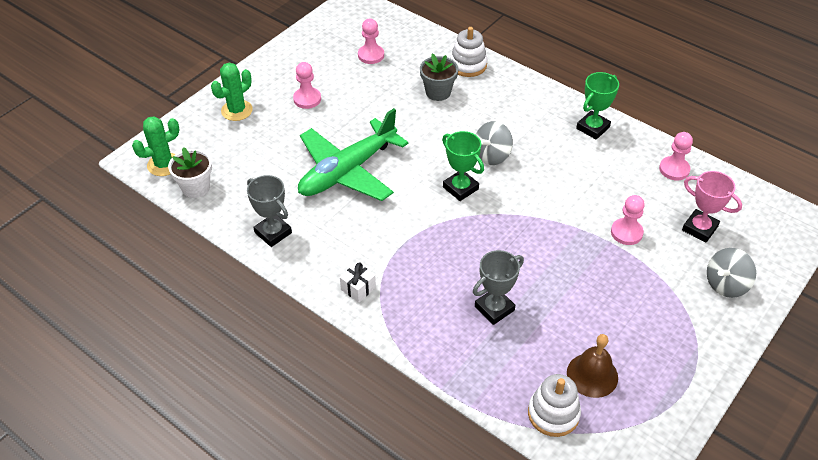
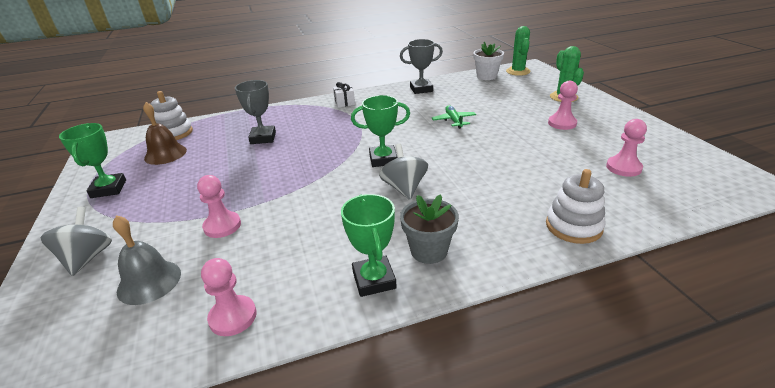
camera: 125 degrees right, 15 degrees down
green plane [298,108,408,201] -> green plane [432,105,476,129], size x0.41
grey flower pot [420,54,458,101] -> grey flower pot moved to [400,194,459,264]
pink trophy [682,171,742,243] -> grey bell [113,215,181,305]
none -> green trophy [59,123,126,198]

